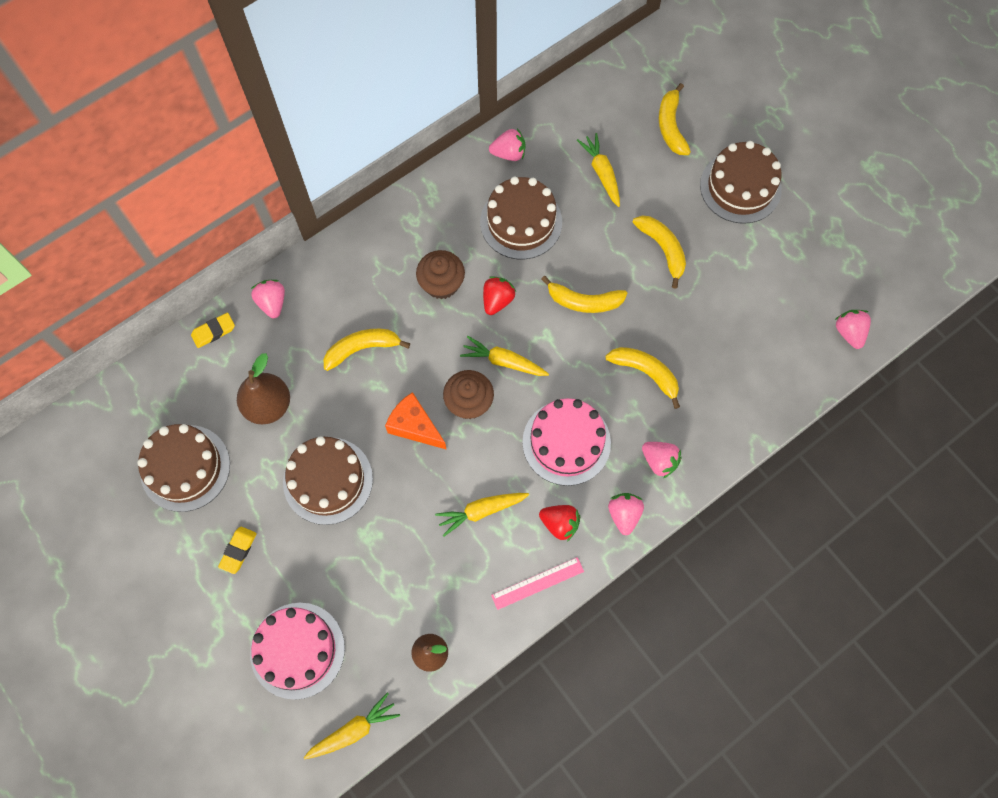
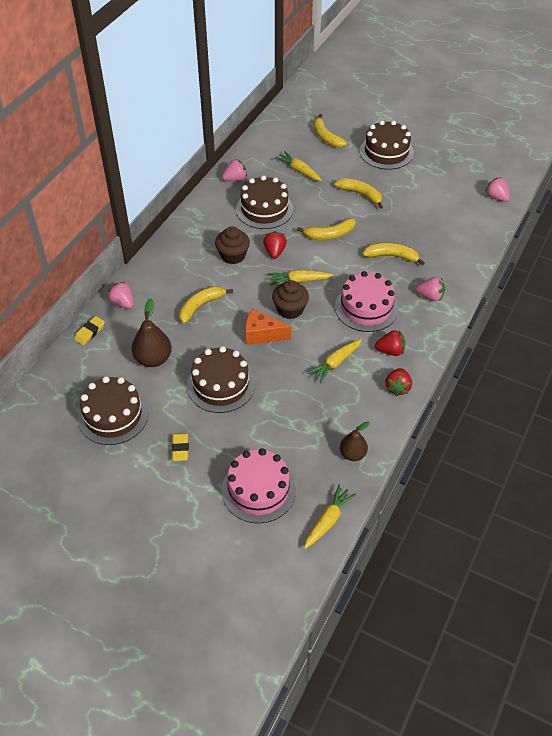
camera: 25 degrees left, 20 degrees down
pink ruler [491,557,584,610] -> red strawberry [385,368,412,396]
pink strawberry [608,493,644,535] -> none

